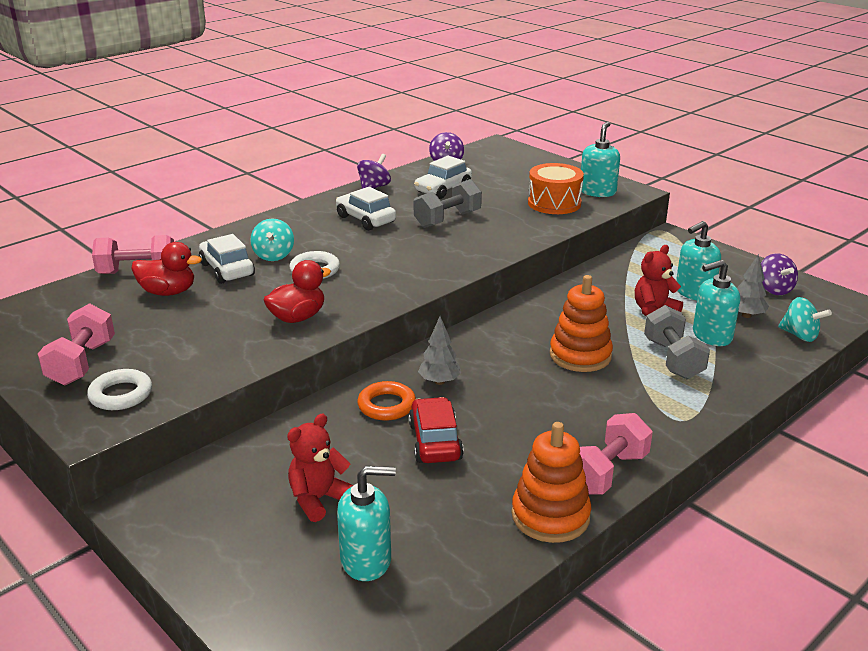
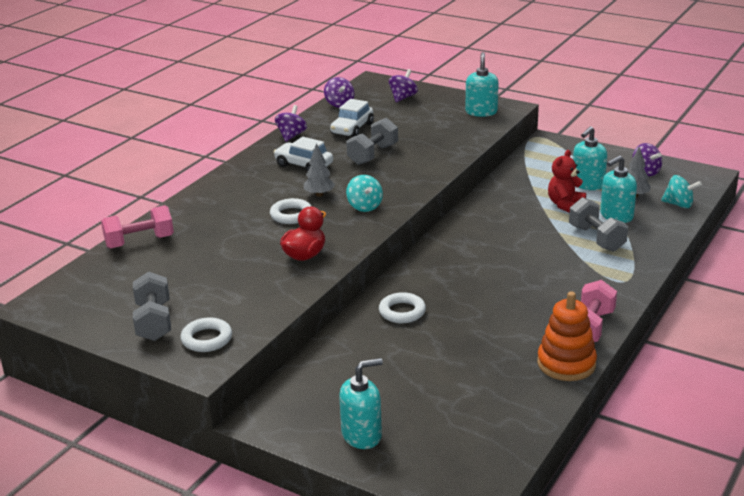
camera: 15 degrees left, 0 degrees up
pink dumbbell [38,303,115,386] -> grey dumbbell [133,271,171,341]
red duck [131,242,202,296] -> none
white car [199,234,255,284] -> none
turquoise spinning top [250,219,294,261] -> turquoise spinning top moved to [346,175,383,212]
red teddy bear [287,414,354,522] -> none
turquoise soap dispenser [337,466,396,581] -> turquoise soap dispenser moved to [339,358,383,449]
orange ring [357,381,416,421] -> white ring [379,292,426,323]
red car [409,397,464,463] -> none
grey tree [418,316,461,385] -> grey tree moved to [304,143,335,197]
orange drum [528,163,584,214] -> none
orange stacking toy [550,275,613,372] -> none
none -> purple spinning top [389,69,418,102]

